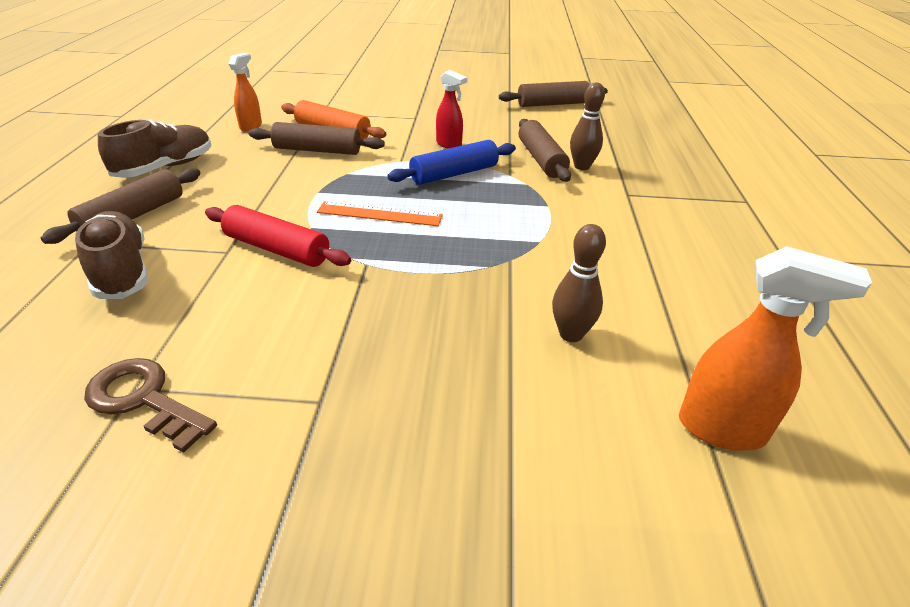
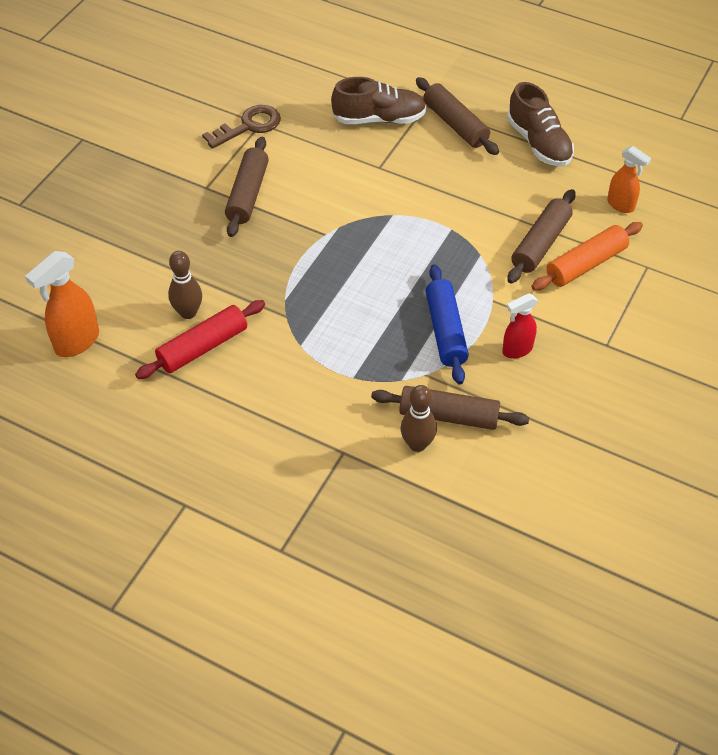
camera: 115 degrees right, 15 degrees up
red rolling pin [205,205,351,267] -> red rolling pin moved to [135,300,265,379]
orange ruler [317,201,443,226] -> none
brown rolling pin [499,81,608,107] -> brown rolling pin moved to [225,137,269,237]

